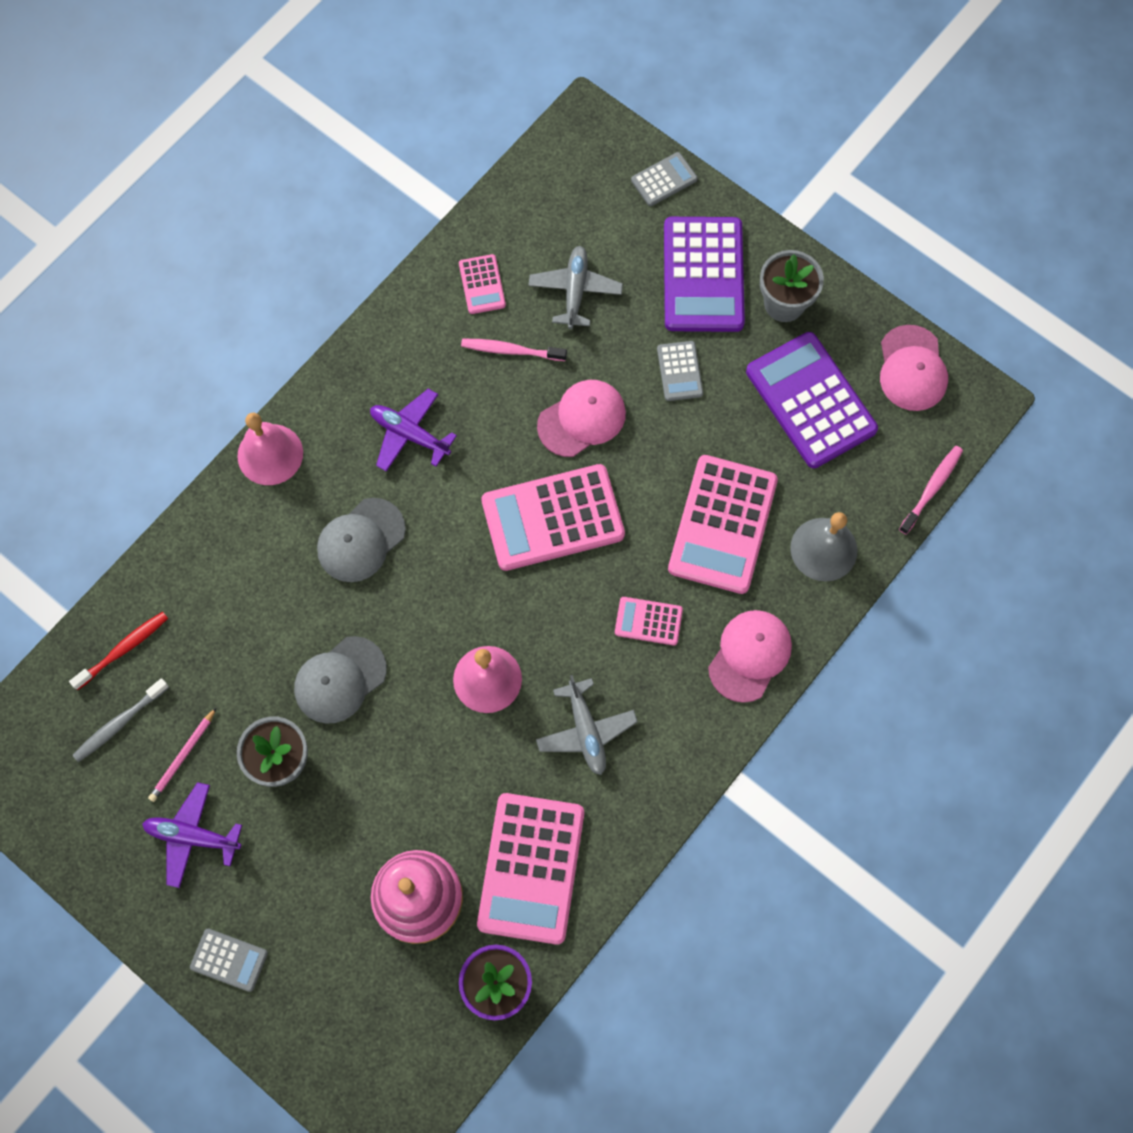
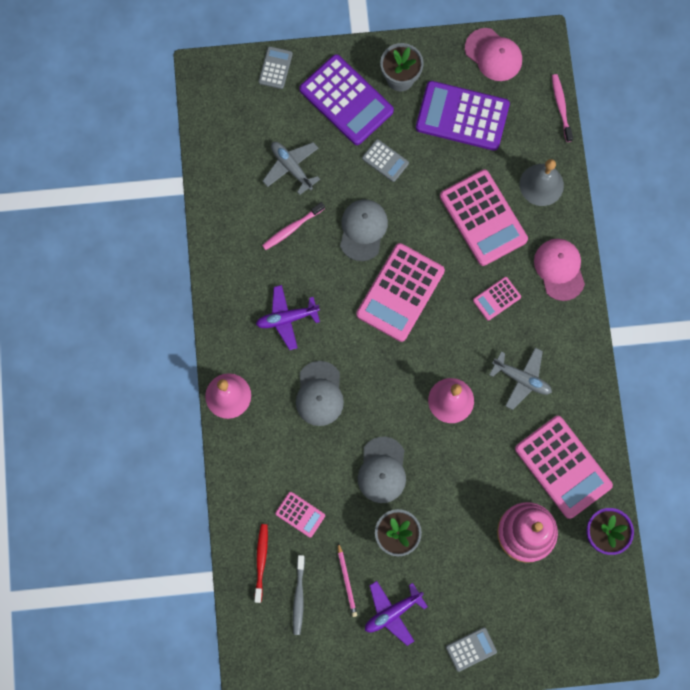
camera: 45 degrees left, 5 degrees up
pink calculator [459,254,506,314] -> pink calculator moved to [275,492,325,537]
pink cap [537,380,626,457] -> grey cap [340,199,388,261]

